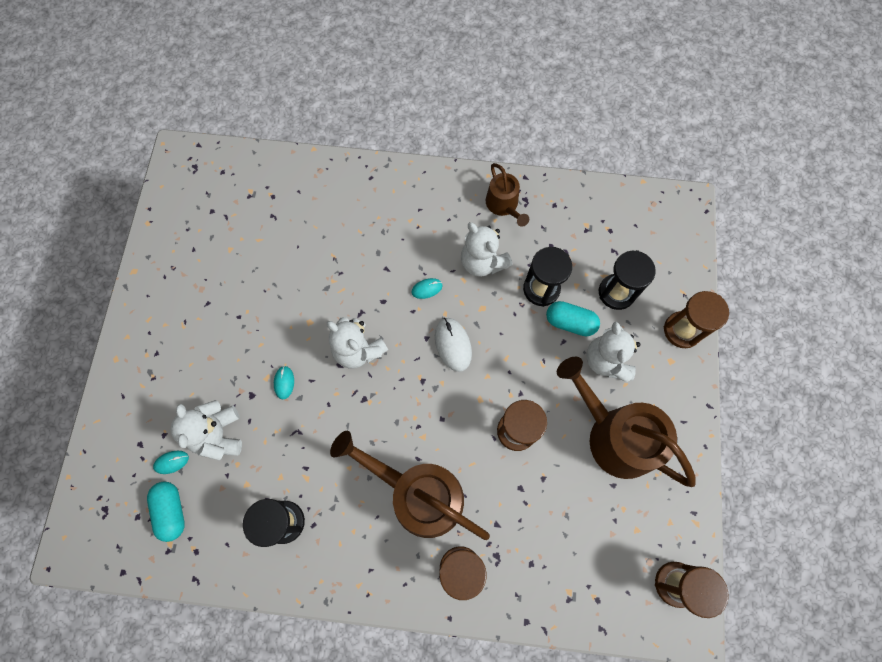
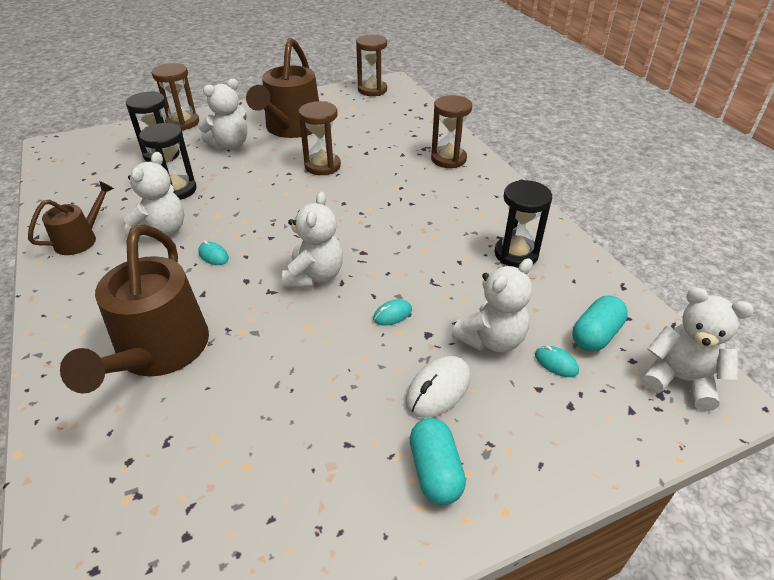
camera: 120 degrees left, 30 degrees down
brown watering can [330,431,490,540] -> brown watering can moved to [60,225,209,393]
white mouse [435,318,472,372] -> white mouse moved to [406,356,471,418]
turquoise capsule [546,301,600,337] -> turquoise capsule moved to [410,418,466,505]
none -> white teddy bear [642,288,754,411]

